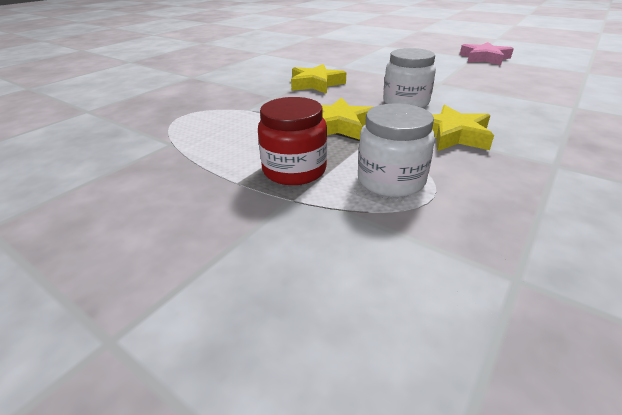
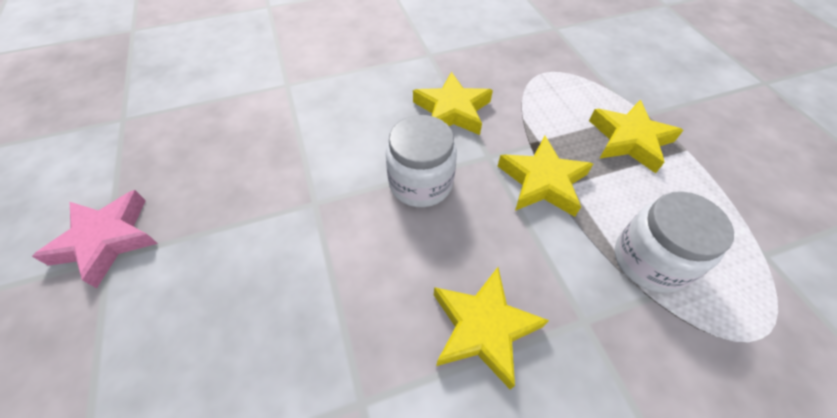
camera: 145 degrees left, 20 degrees up
red jar [258,97,327,185] -> yellow star [589,100,683,173]
white jar [358,103,435,197] -> white jar moved to [615,191,734,293]

